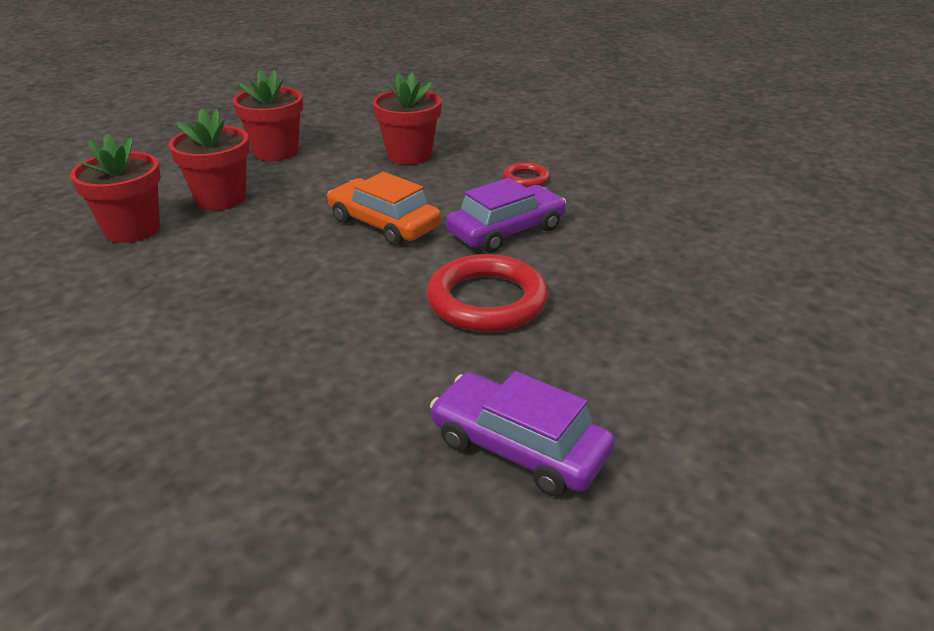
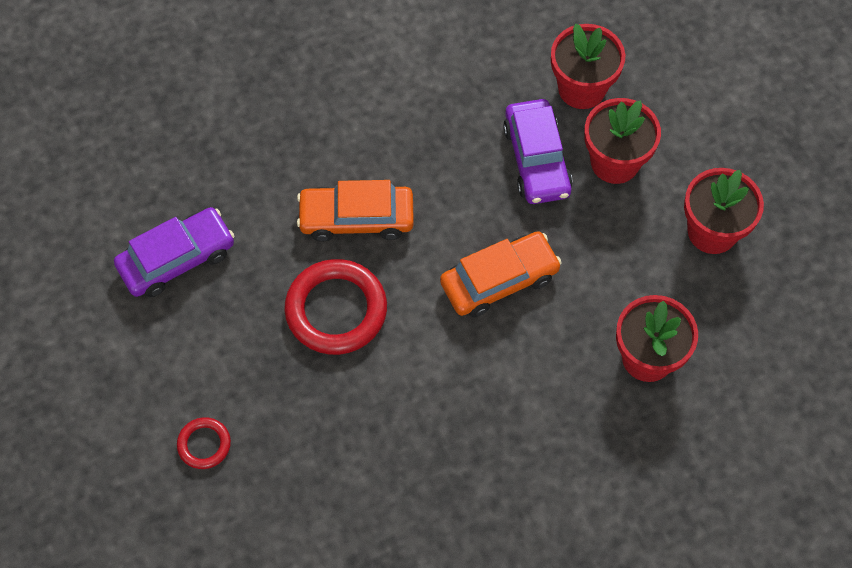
camera: 115 degrees right, 30 degrees up
purple car [446,178,566,253] -> purple car moved to [503,99,573,204]
red ring [503,162,550,188] -> red ring moved to [177,417,231,469]
none -> orange car [297,180,414,241]

